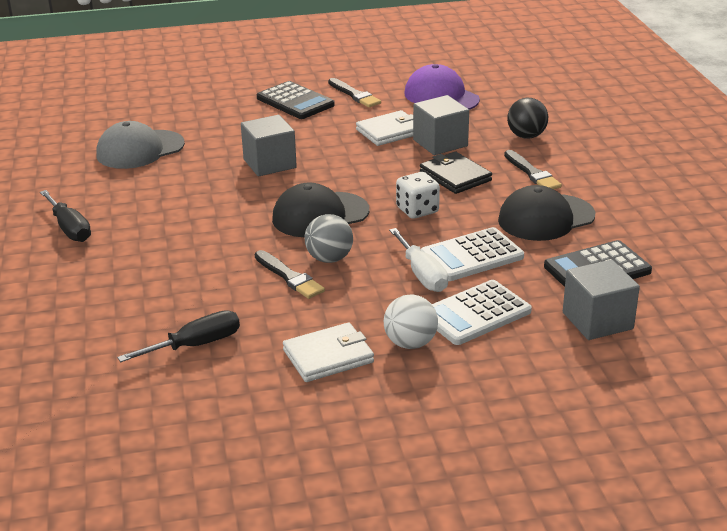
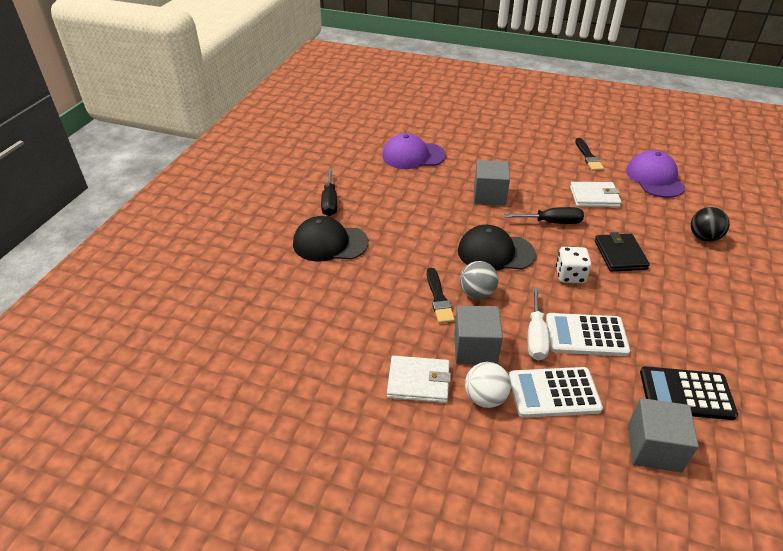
camera: 30 degrees right, 10 degrees up
grey cap [97,121,185,169] -> purple cap [382,133,446,169]
black screwdriver [117,310,240,362] -> black screwdriver moved to [504,207,584,224]
black calculator [257,81,335,119] -> none
grey cube [413,95,469,155] -> grey cube moved to [454,305,503,364]
black cap [498,185,596,241] -> black cap moved to [293,216,369,262]
black brush [504,150,562,189] -> none

